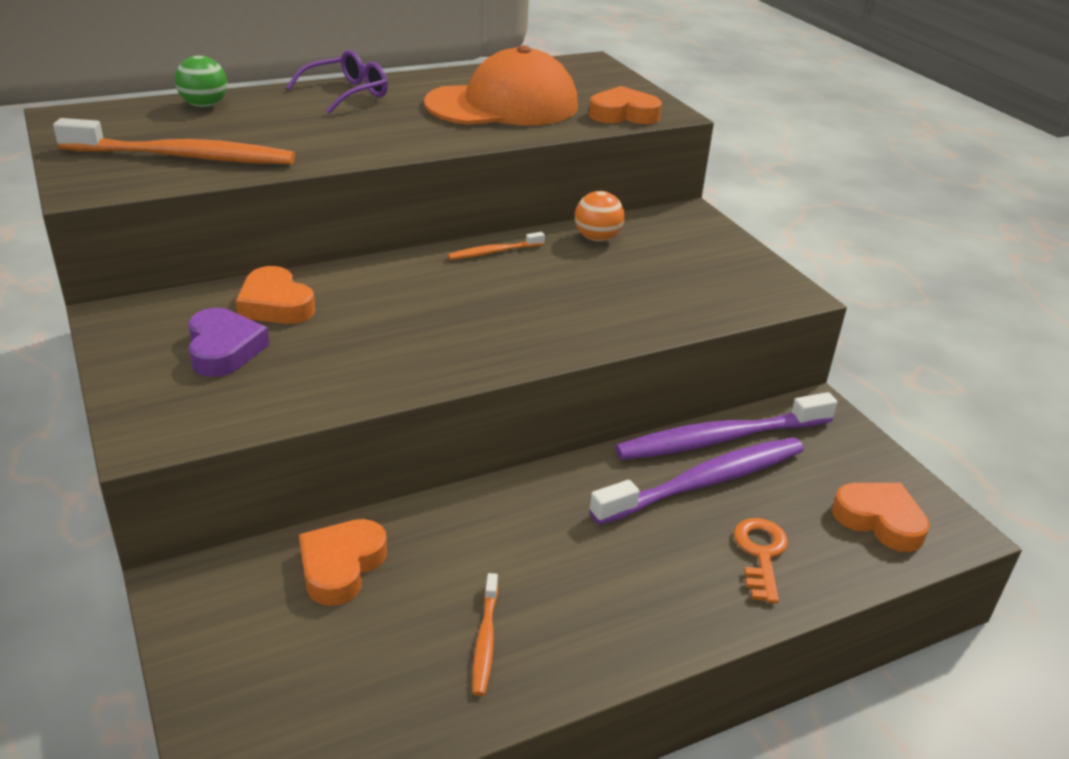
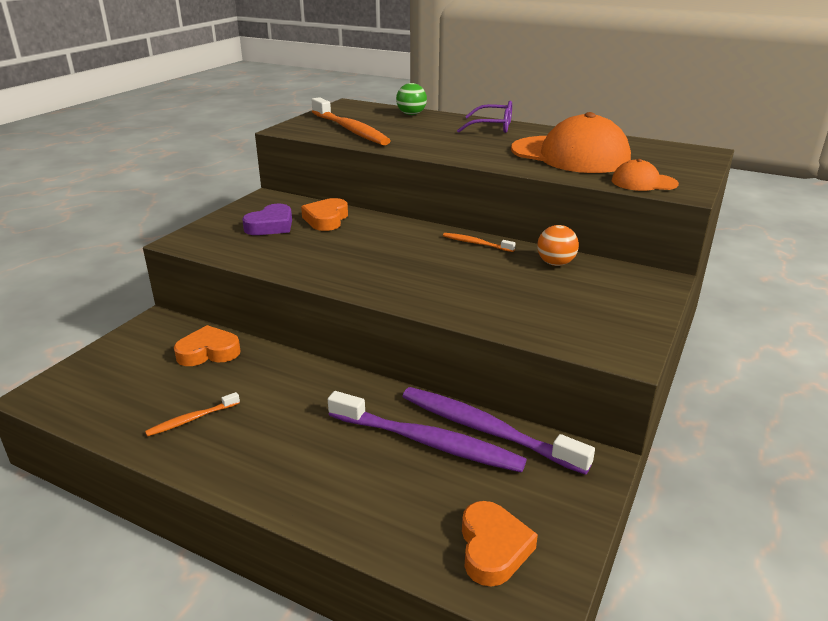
camera: 55 degrees right, 5 degrees down
orange heart [589,86,662,124] -> orange cap [612,159,679,191]
orange key [734,518,788,603] -> none

